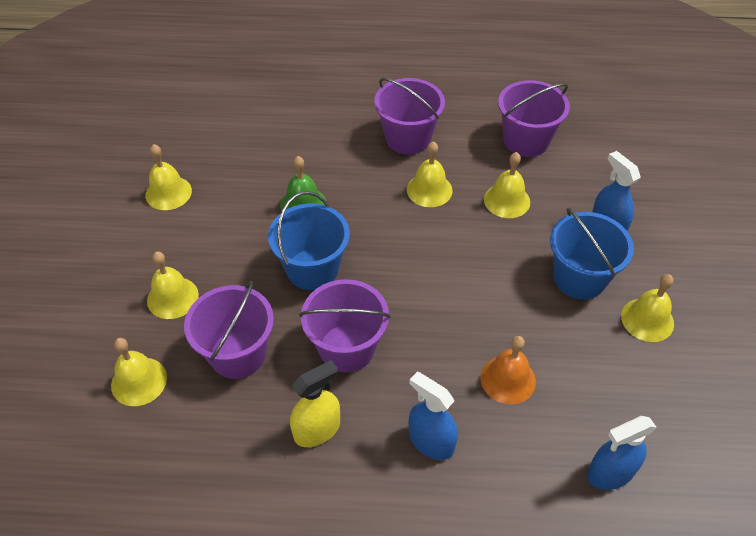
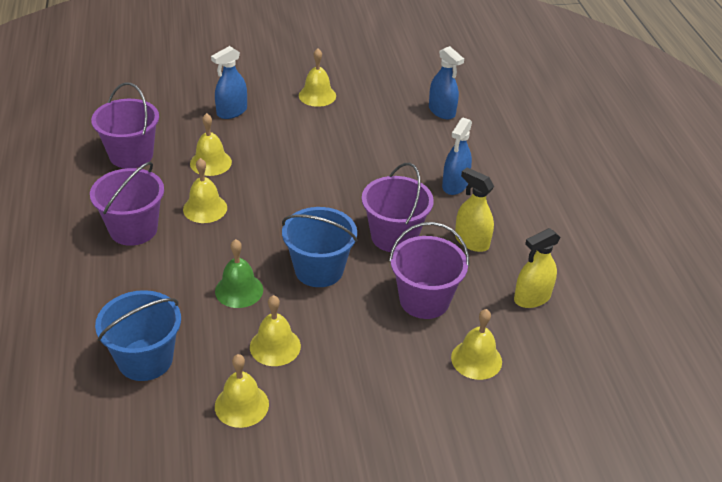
camera: 105 degrees left, 10 degrees down
yellow bell [147,251,199,319] -> yellow bell moved to [250,295,301,366]
orange bell [481,336,536,404] -> none
blue bucket [550,208,634,299] -> blue bucket moved to [95,290,181,381]
none -> yellow spray bottle [514,228,561,308]

